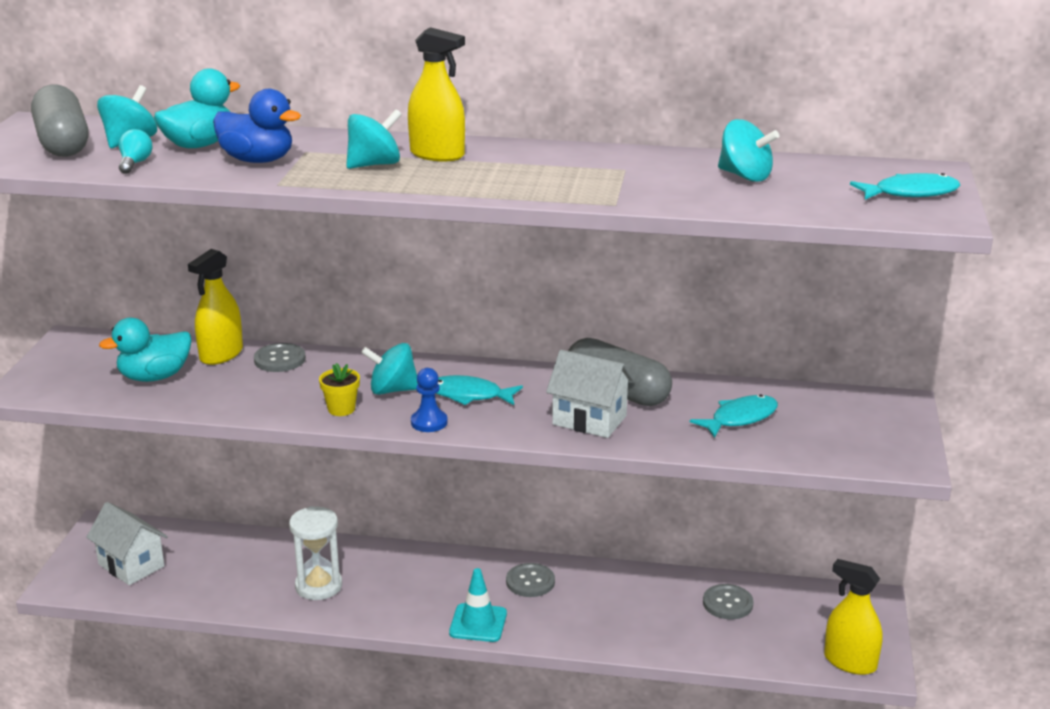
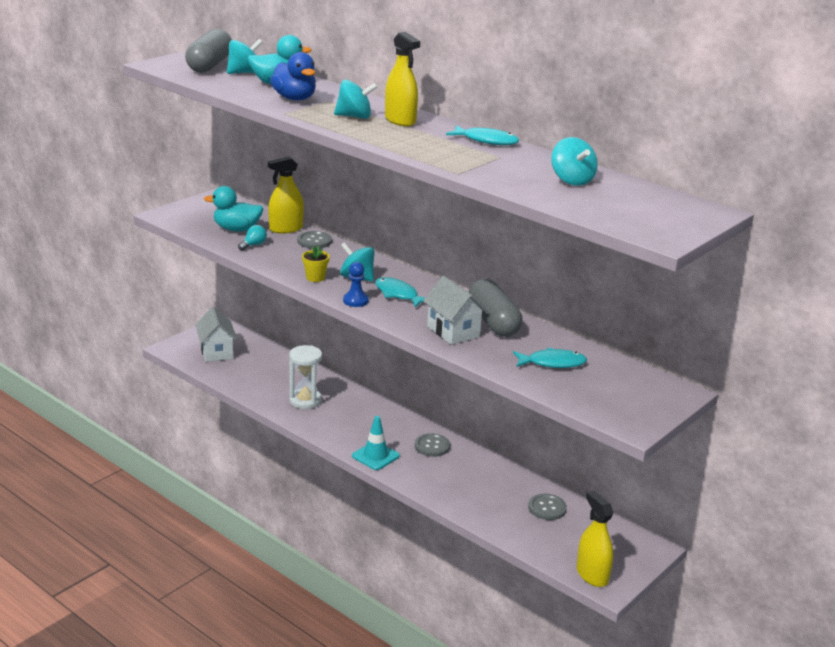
camera: 30 degrees right, 0 degrees up
turquoise light bulb [119,129,153,174] -> turquoise light bulb moved to [238,225,267,251]
turquoise fish [850,173,960,200] -> turquoise fish moved to [446,125,519,145]

